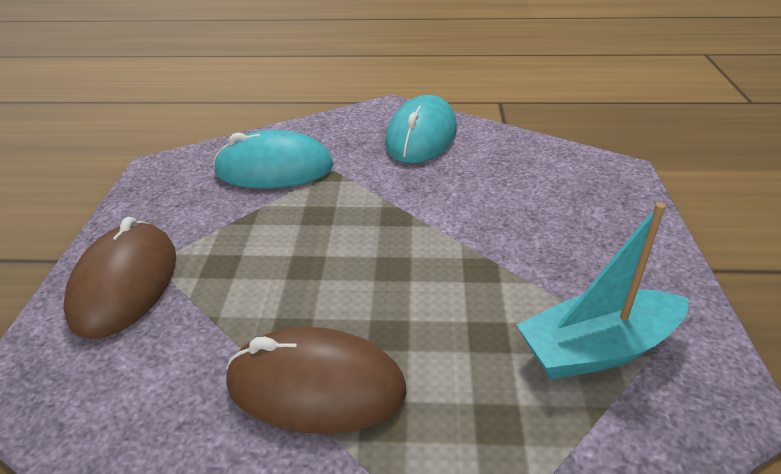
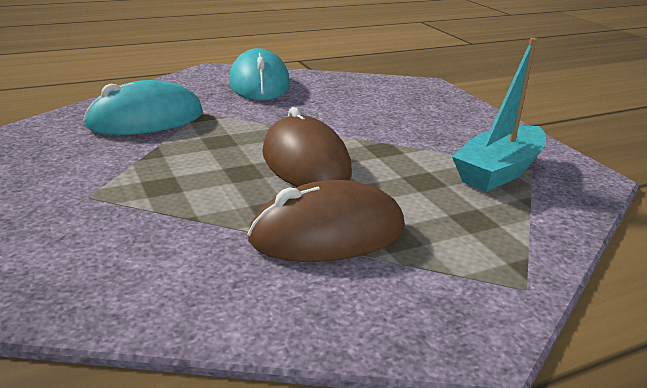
camera: 30 degrees left, 10 degrees down
brown mouse [63,217,176,339] -> brown mouse moved to [262,107,352,187]

